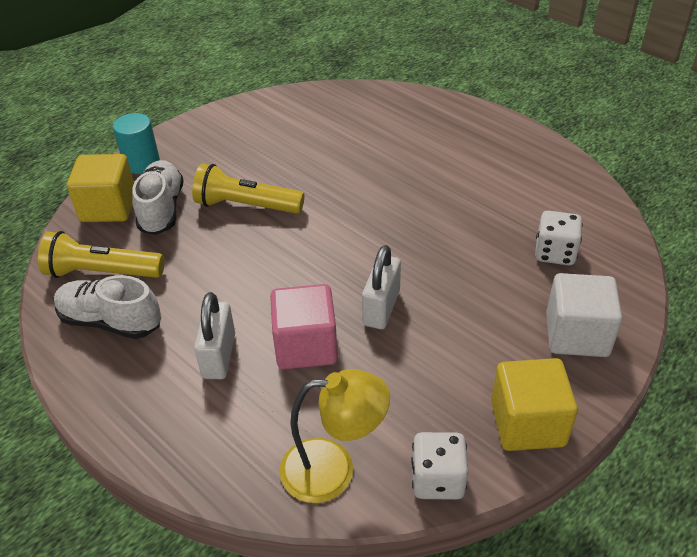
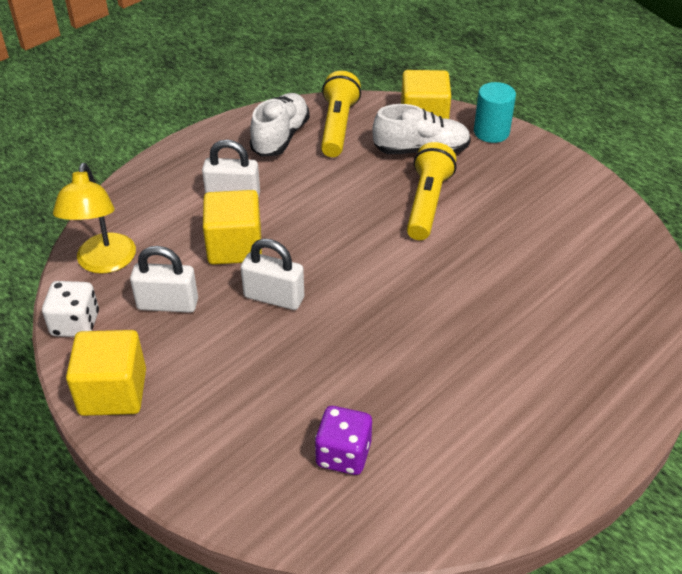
camera: 90 degrees right, 0 degrees up
pink cube [270,284,338,369] -> yellow cube [203,190,262,265]
white dice [535,211,583,265] -> purple dice [315,406,372,475]
white cube [546,273,622,357] -> none
none -> white padlock [130,246,198,313]

